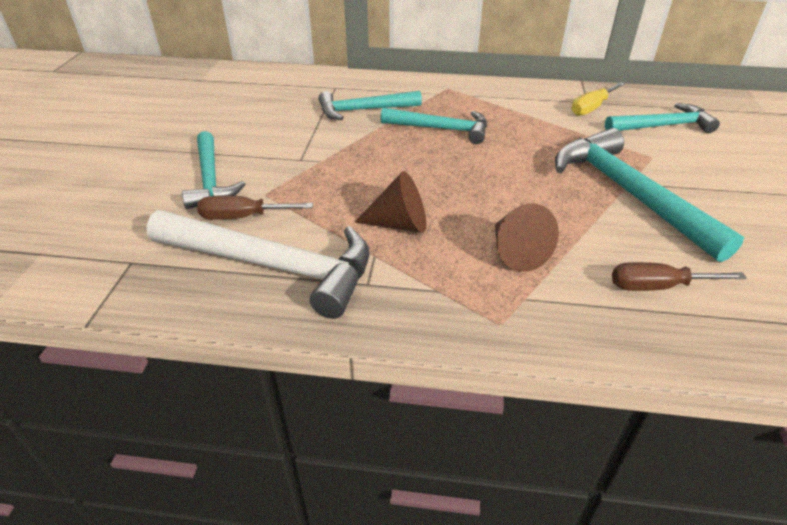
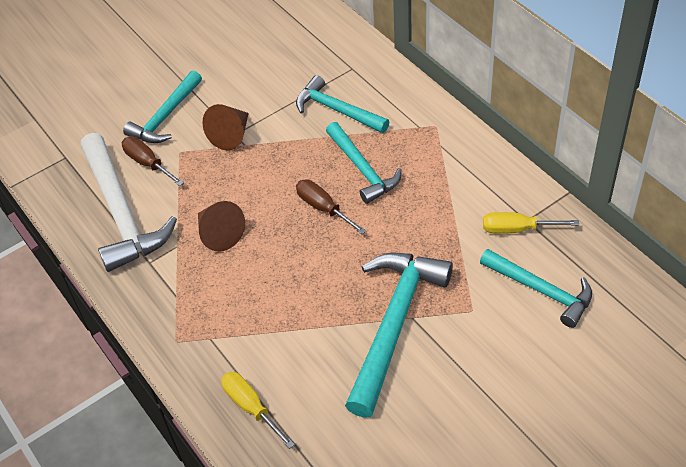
camera: 50 degrees right, 10 degrees up
brown cone [495,203,559,272] -> brown cone moved to [203,104,249,150]
brown screwdriver [612,262,747,291] -> brown screwdriver moved to [296,179,366,234]
none -> yellow screwdriver [221,372,295,449]

